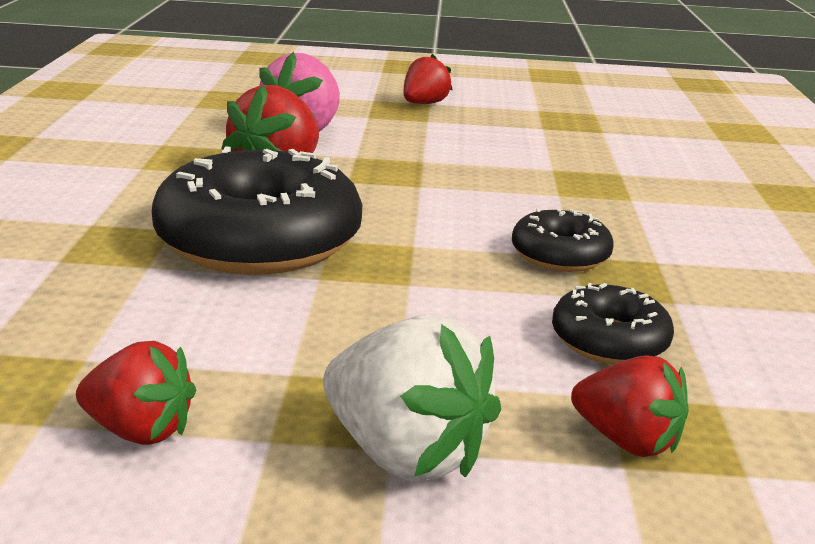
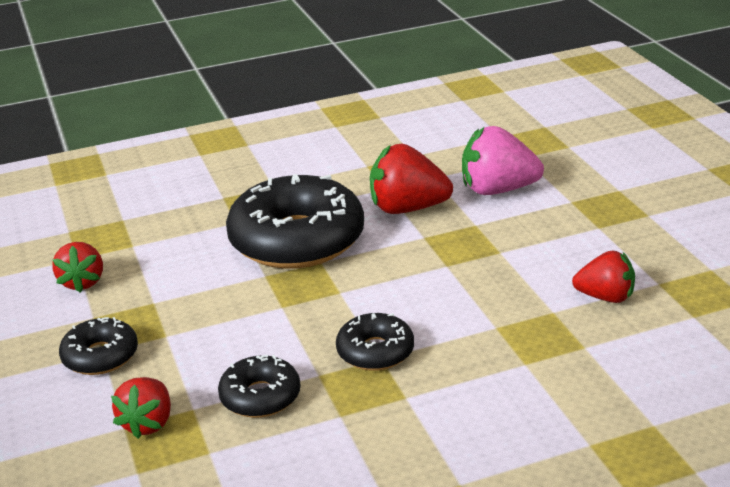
camera: 70 degrees right, 5 degrees up
white strawberry [323,314,501,481] -> black donut [59,317,138,375]
red strawberry [404,54,453,104] -> red strawberry moved to [572,250,635,303]

